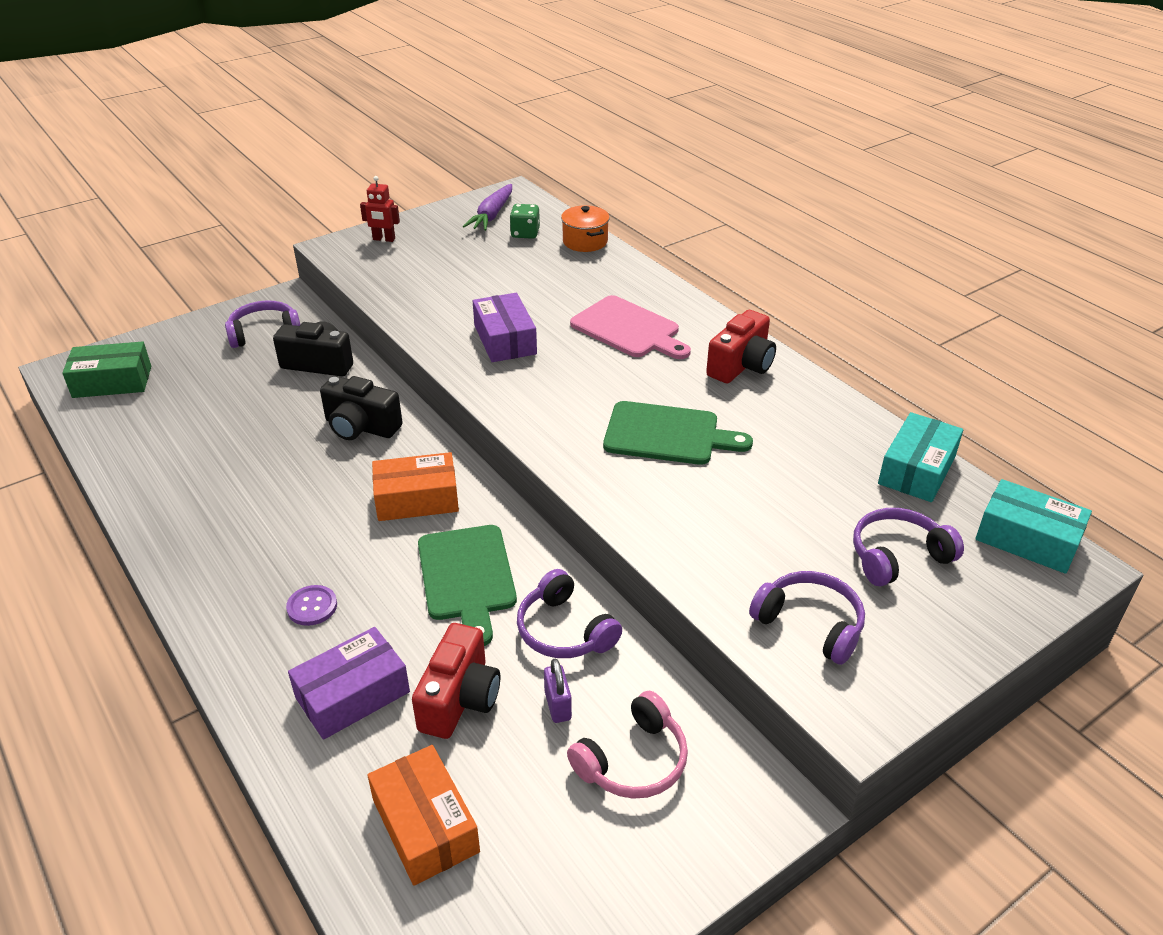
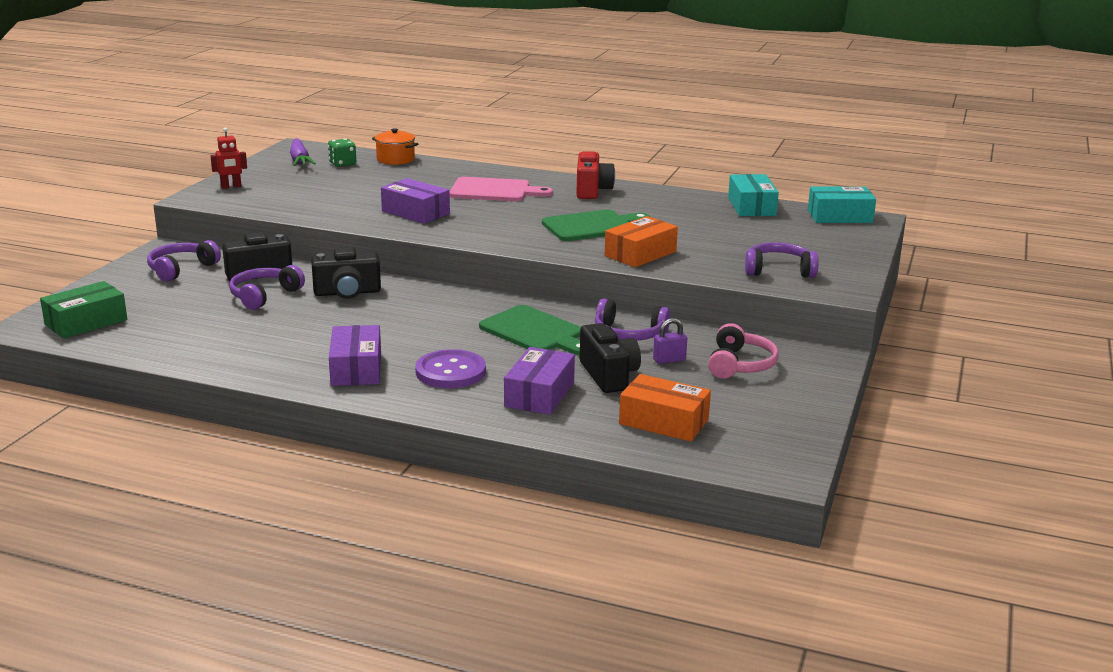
camera: 35 degrees left, 15 degrees down
purple button [286,585,337,626] -> purple button [415,349,486,388], size x1.76
orange box [372,452,459,521] -> orange box moved to [604,216,678,267]
red camera [412,623,500,739] -> black camera [580,323,641,393]
purple padlock [544,658,572,723] -> purple padlock turned 60 degrees counterclockwise [653,318,687,364]
purple headphones [853,508,964,586] -> purple headphones moved to [229,265,305,310]
none -> purple box [329,325,381,386]

